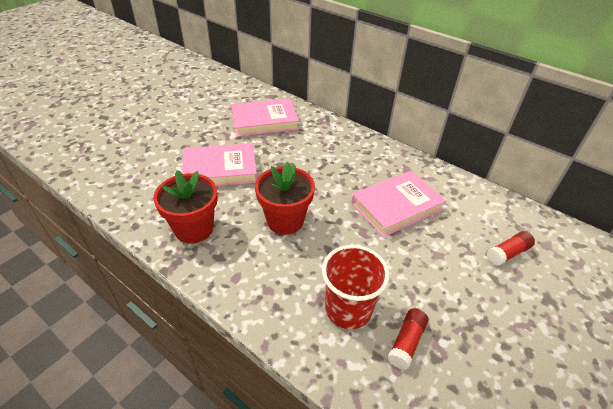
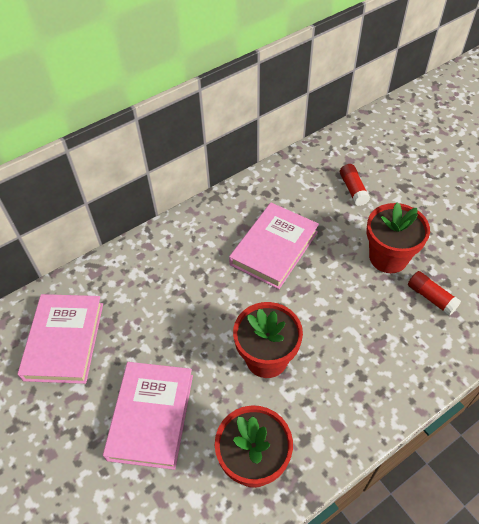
camera: 70 degrees left, 10 degrees up
red cup [322,245,389,329] -> none
pink book [351,171,446,237] -> pink book turned 45 degrees clockwise [229,203,319,289]
none -> red flower pot [366,202,430,273]

